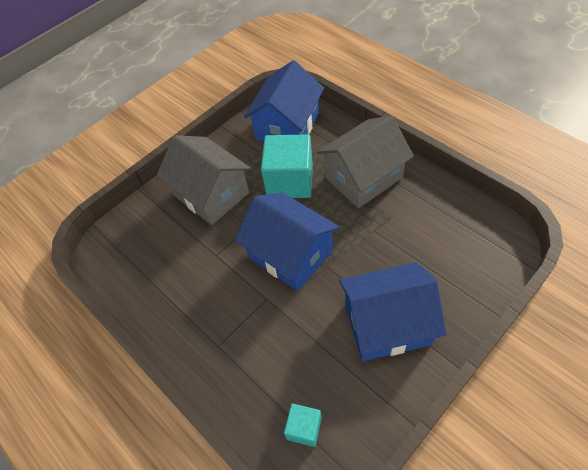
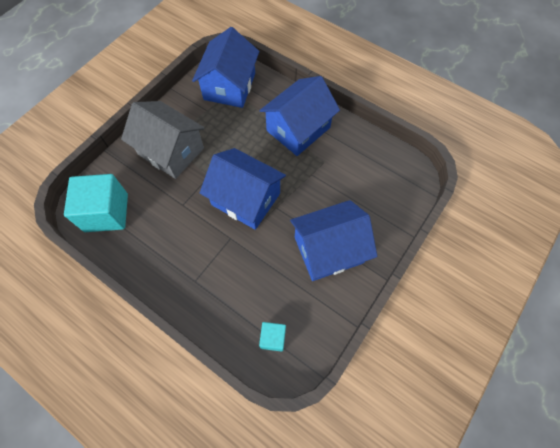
camera: 15 degrees left, 10 degrees up
turquoise cube [261,134,313,198] -> turquoise cube moved to [64,174,128,232]
grey house [317,115,414,208] -> blue house [259,76,340,156]

